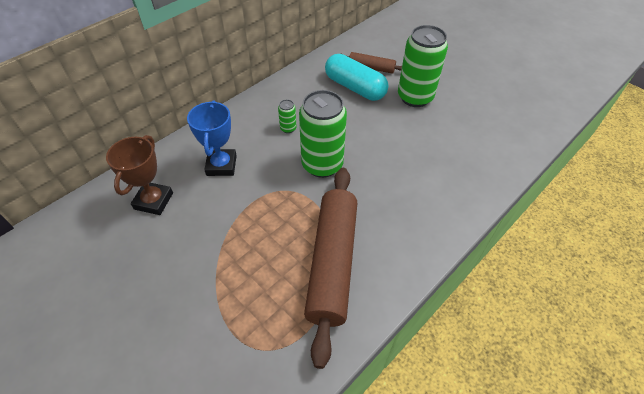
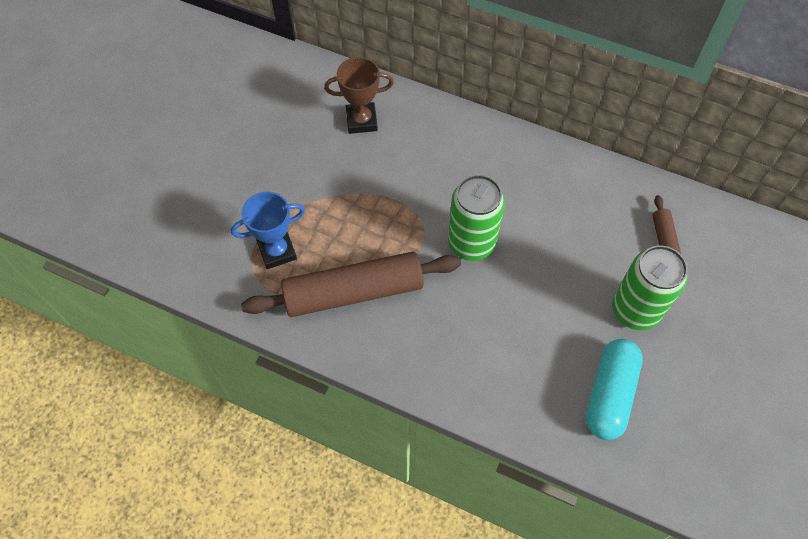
camera: 70 degrees right, 10 degrees up
blue trophy [187,100,237,176] -> blue trophy moved to [231,192,305,269]
green can [278,100,296,133] -> none
turquoise capsule [325,54,389,101] -> turquoise capsule moved to [586,339,643,440]

